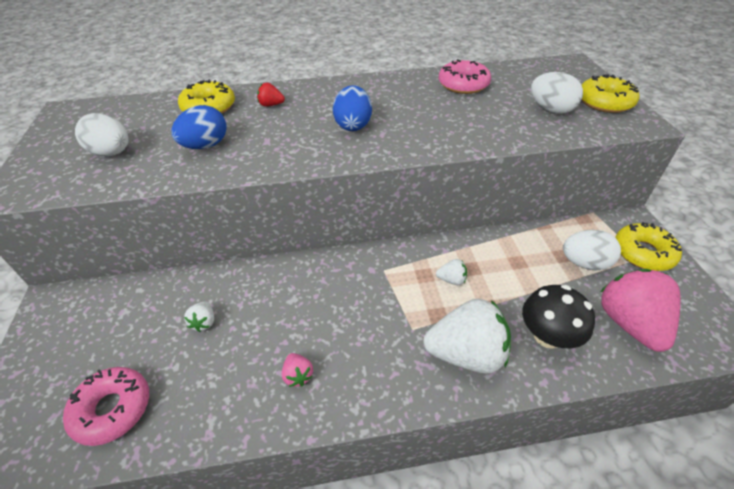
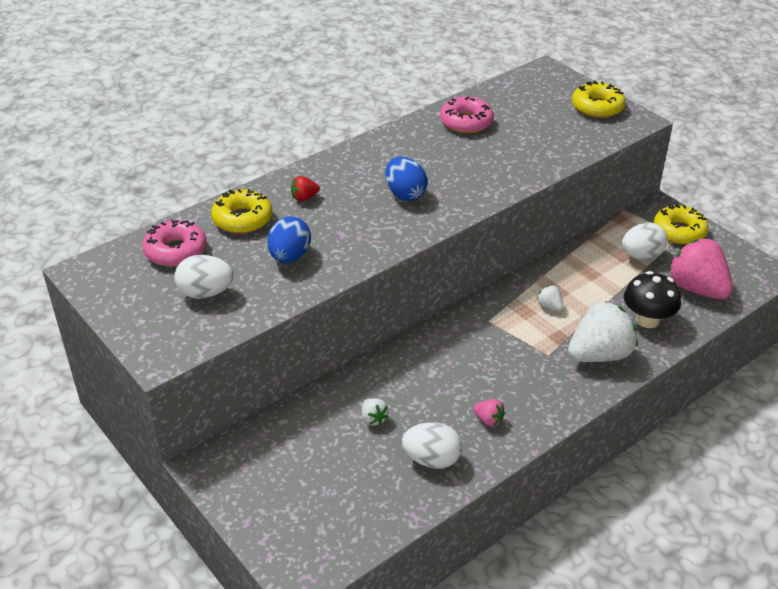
camera: 30 degrees left, 5 degrees down
pink donut [63,367,149,446] -> pink donut moved to [142,219,207,267]
white strawberry [436,259,467,285] -> white strawberry turned 105 degrees counterclockwise [537,285,564,312]
white egg [531,72,583,114] -> white egg moved to [402,422,462,469]

